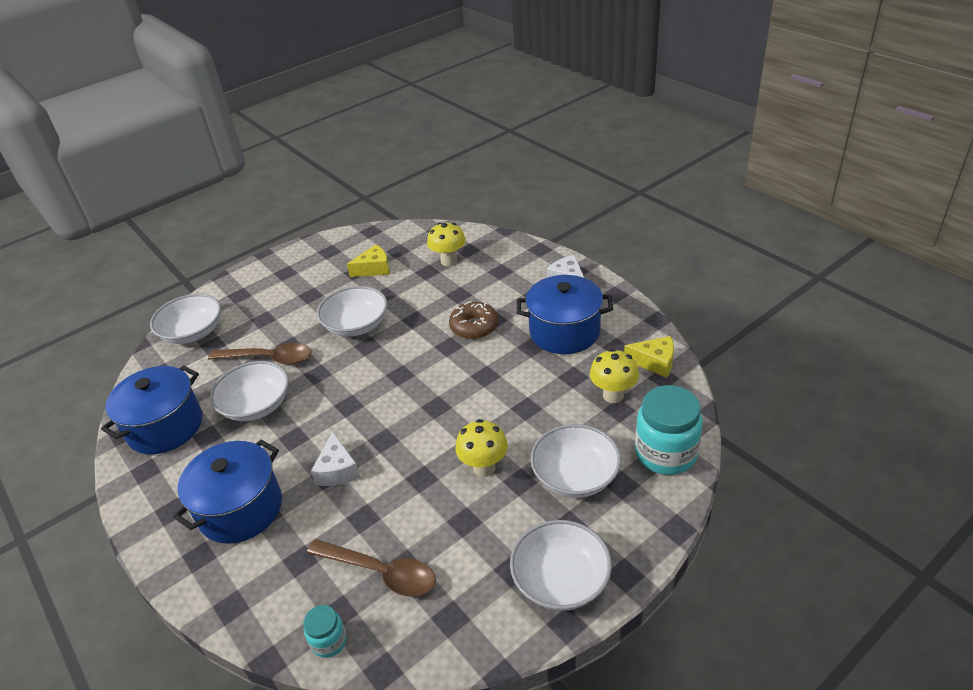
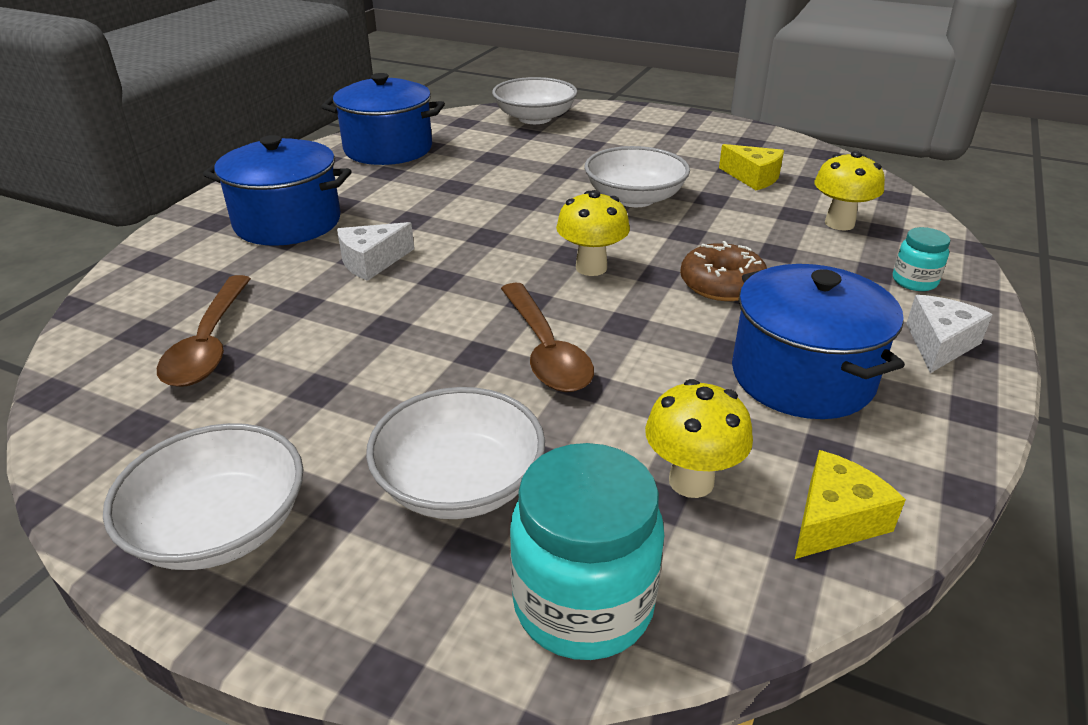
camera: 60 degrees right, 5 degrees down
brown spoon [208,343,312,365] -> brown spoon moved to [501,283,594,392]
white bowl [210,361,289,421] -> none
turquoise jar [303,605,347,658] -> turquoise jar moved to [893,227,950,291]
yellow mushroom [455,419,508,477] -> yellow mushroom moved to [556,190,630,276]
yellow cheese [624,336,674,378] -> yellow cheese turned 120 degrees counterclockwise [795,450,906,559]

